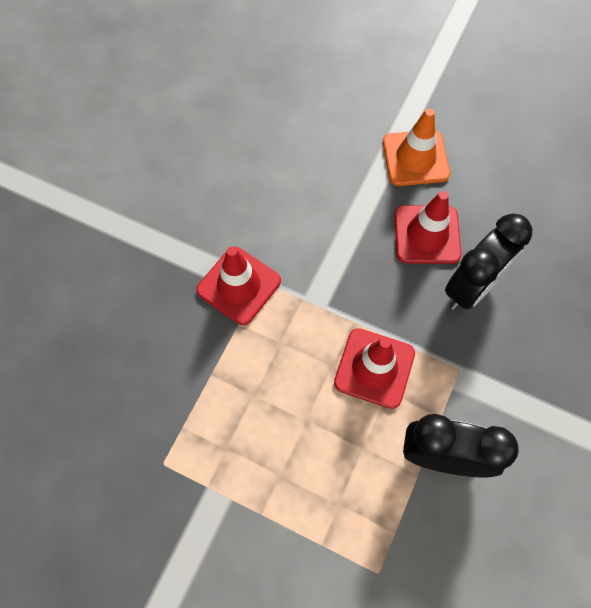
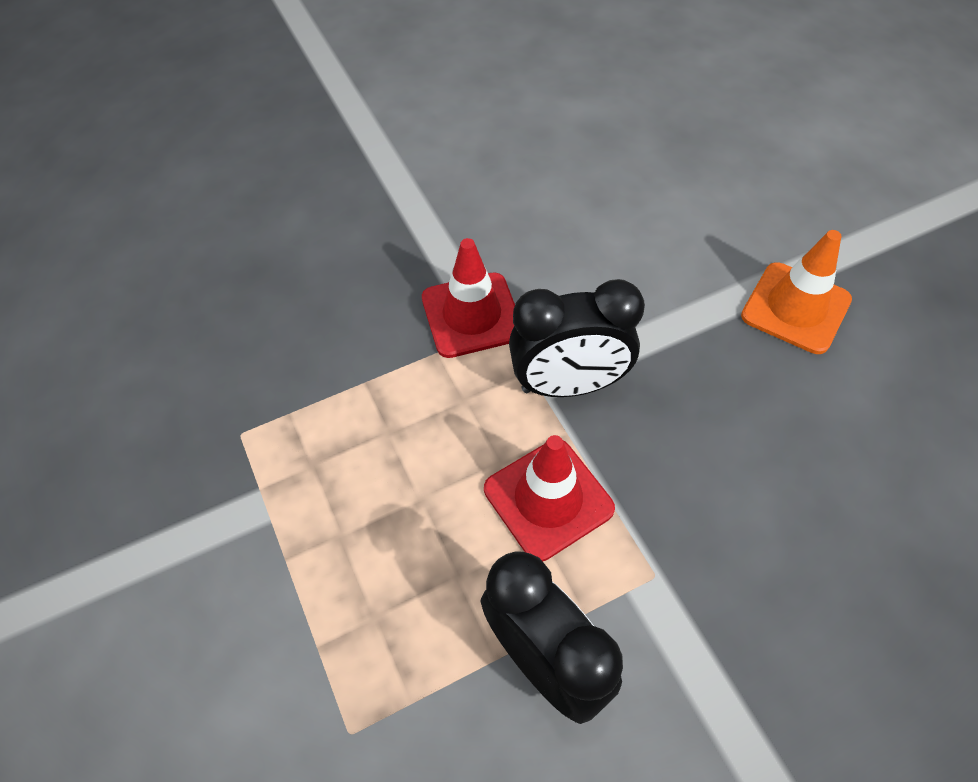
camera: 40 degrees right, 10 degrees down
red traffic cone [395,191,462,264] -> none
black clock [445,213,532,310] -> black clock moved to [509,279,645,397]

